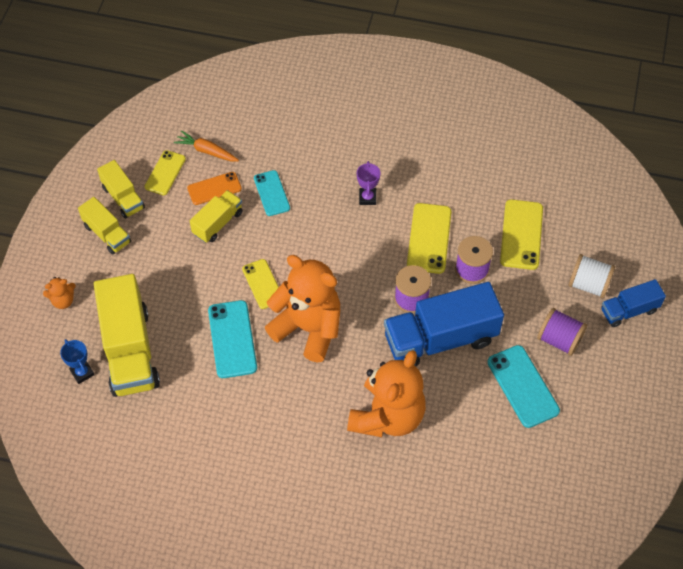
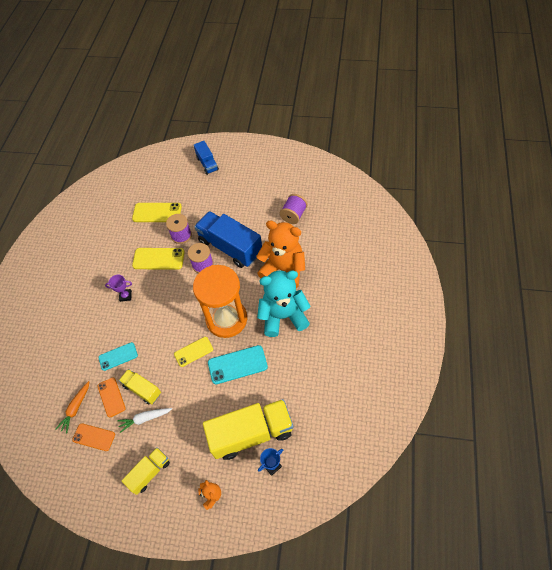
camera: 90 degrees left, 0 degrees up
yellow truck [97,160,145,218] -> none
yellow phone [145,150,186,195] -> orange phone [72,423,115,451]
orange teddy bear [265,255,340,362] -> orange hourglass [193,265,247,338]
blue truck [384,282,504,366] -> blue truck turned 150 degrees clockwise [194,211,262,268]
turquoise phone [487,345,560,428] -> none
purple spool [537,308,587,356] -> purple spool moved to [280,194,307,224]
white spool [568,254,615,298] -> none
none -> white carrot [117,408,172,433]
none -> turquoise teddy bear [257,270,311,337]

